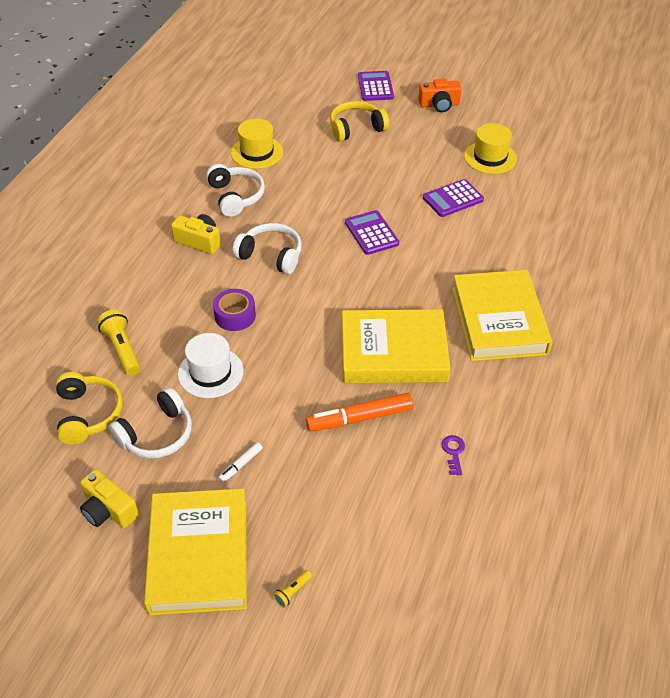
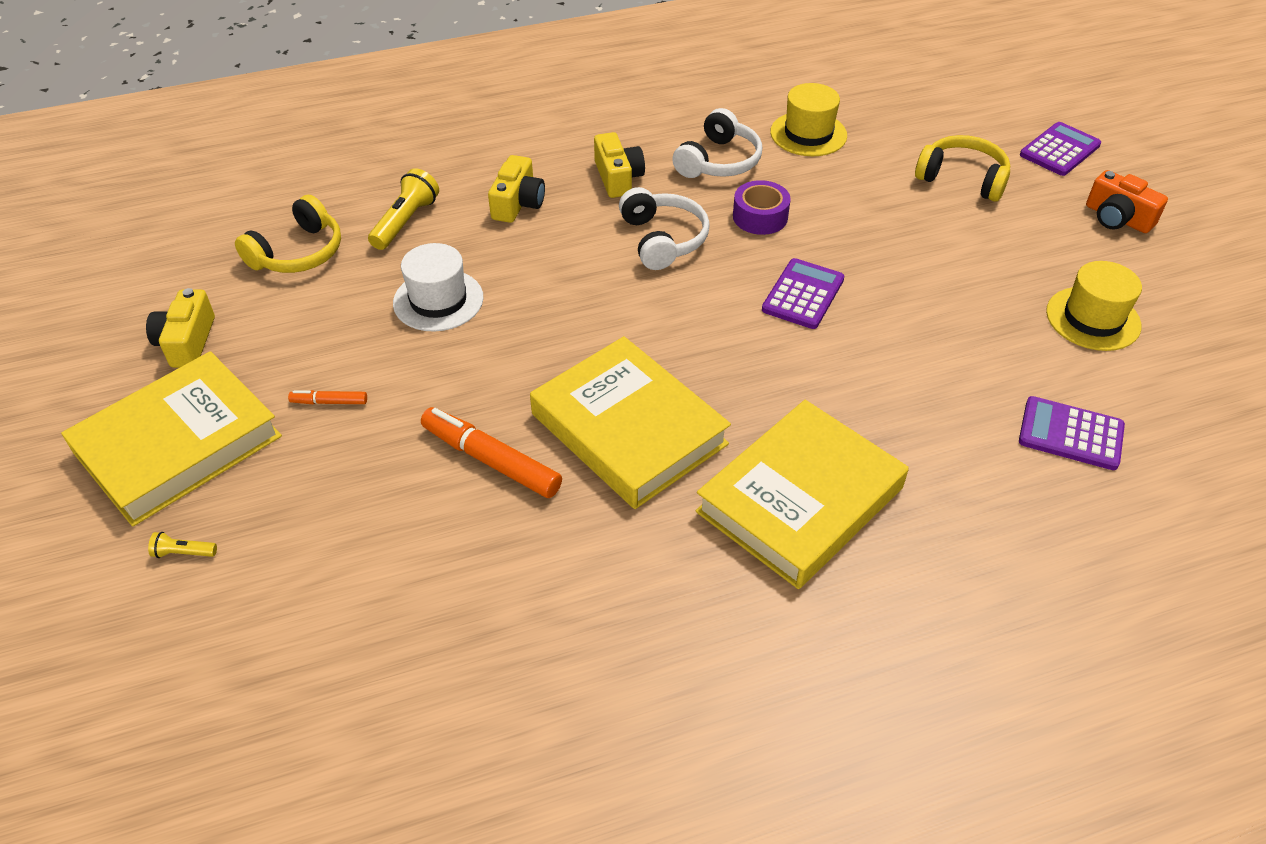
camera: 50 degrees right, 0 degrees up
white headphones [108,387,192,458] -> none
purple tape [213,289,256,331] -> purple tape moved to [733,180,791,235]
white marker [218,442,263,483] -> orange marker [288,390,367,404]
purple calculator [423,179,484,217] -> purple calculator moved to [1019,396,1125,470]
purple key [441,435,465,475] -> none
none -> yellow camera [488,155,545,223]

